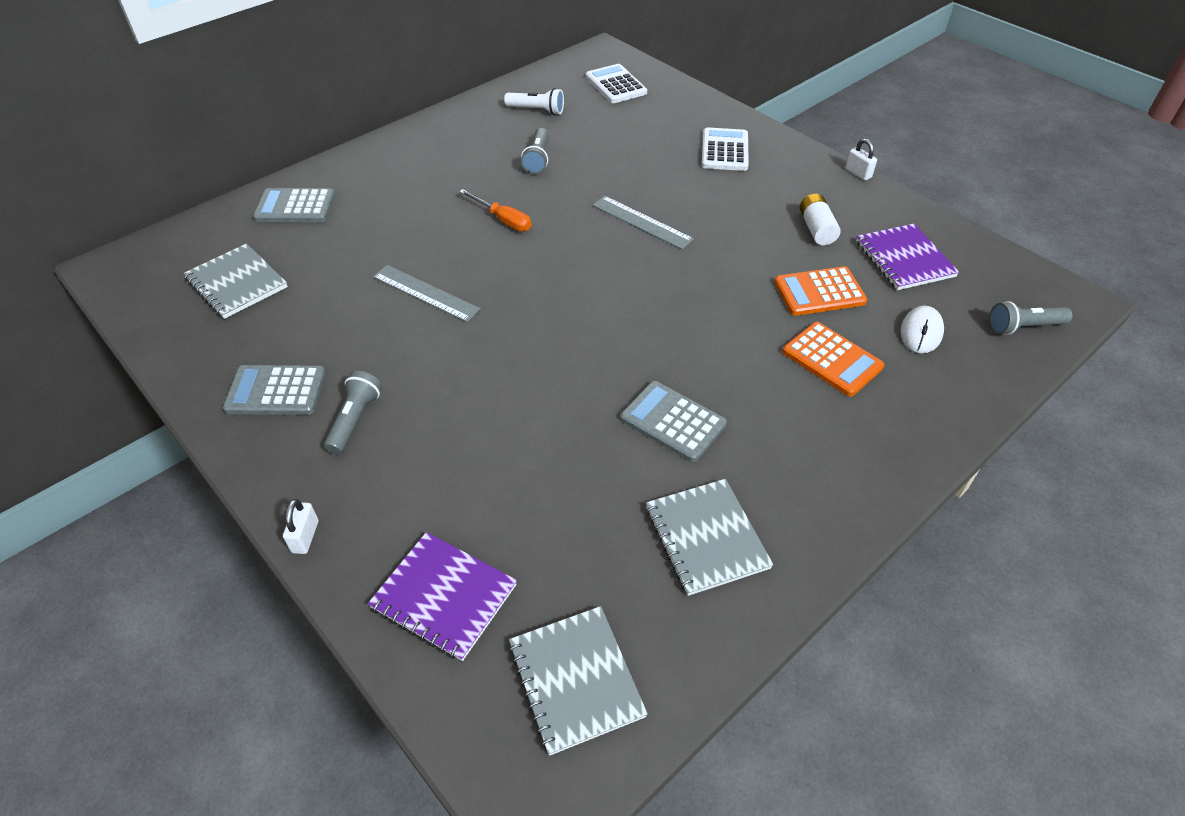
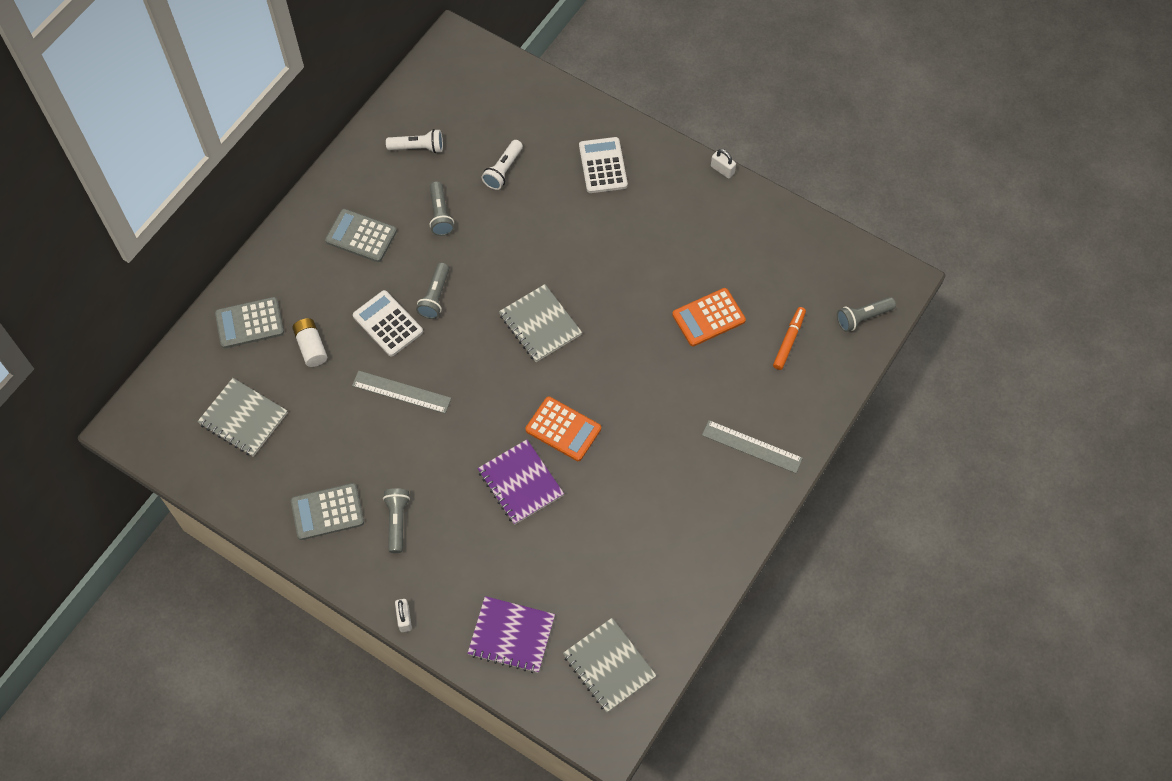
camera: 15 degrees left, 15 degrees up
orange screwdriver [459,189,531,231] -> grey flashlight [416,263,449,319]
white calculator [586,64,647,103] -> white calculator moved to [353,290,423,357]
grey ruler [592,196,694,250] -> grey ruler moved to [702,420,803,473]
grey calculator [620,381,727,462] -> grey calculator moved to [325,209,397,262]
grey notebook [646,479,773,596] -> grey notebook moved to [499,284,582,362]
orange calculator [782,322,884,397] -> orange calculator moved to [525,396,601,461]
white battery [800,194,841,245] -> white battery moved to [292,318,327,367]
purple notebook [856,224,959,290] -> purple notebook moved to [477,440,564,525]
white mouse [901,306,944,353] -> orange marker [773,307,806,370]
none -> white flashlight [481,140,523,190]

